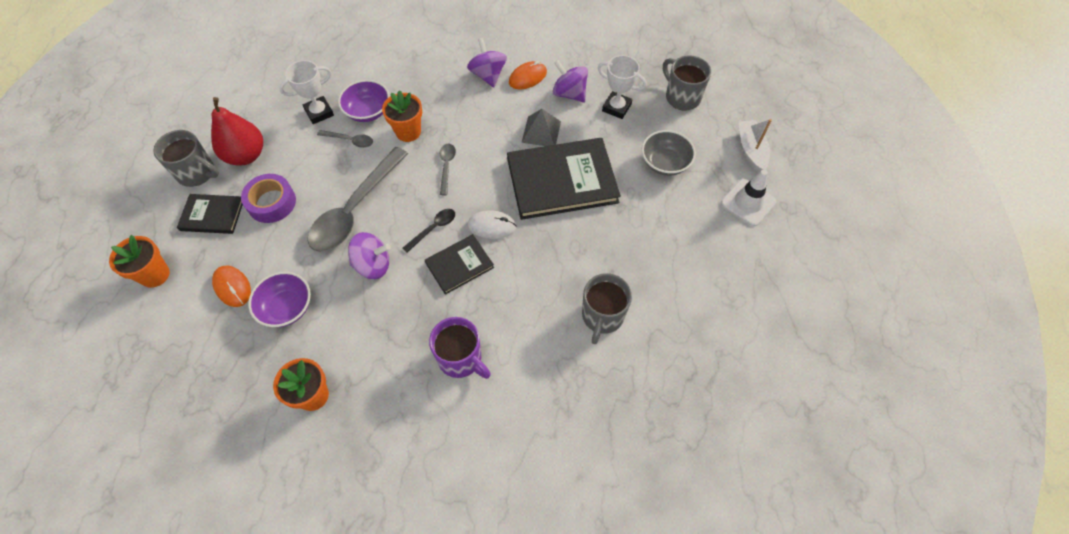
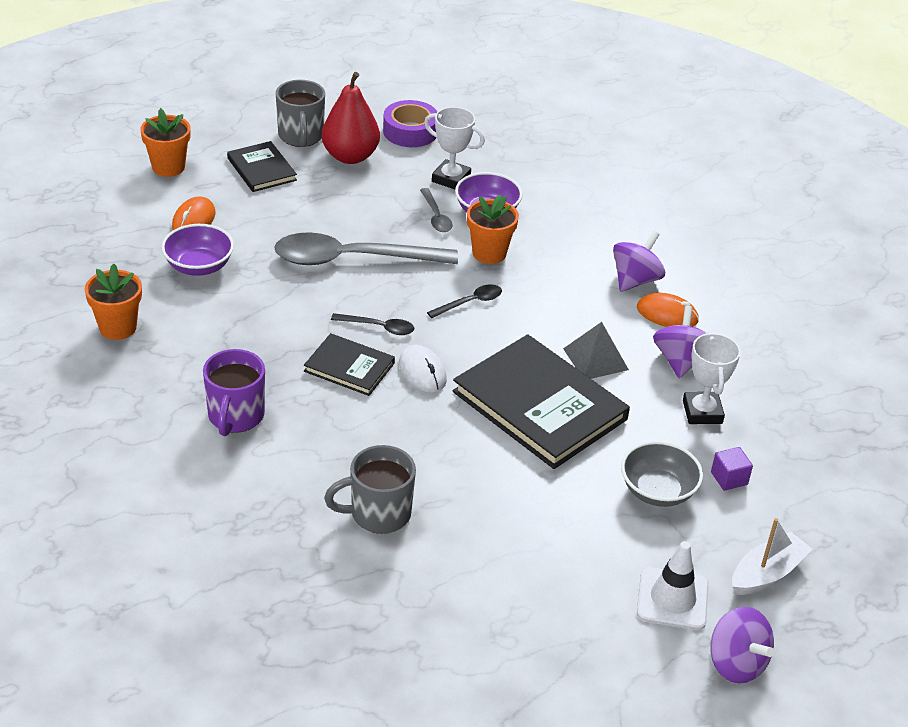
camera: 55 degrees right, 20 degrees down
purple tape [241,174,296,223] -> purple tape moved to [383,100,437,147]
purple spinning top [348,232,390,279] -> purple spinning top moved to [710,607,774,684]
grey spoon [440,144,456,195] -> black spoon [427,284,502,318]
grey mug [663,55,711,110] -> none
none -> purple cube [711,447,753,491]

